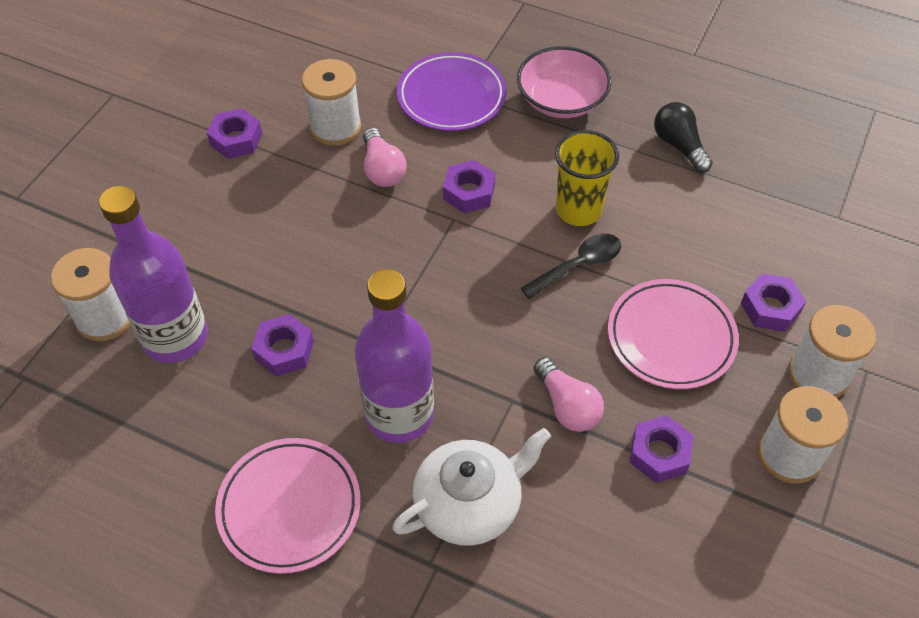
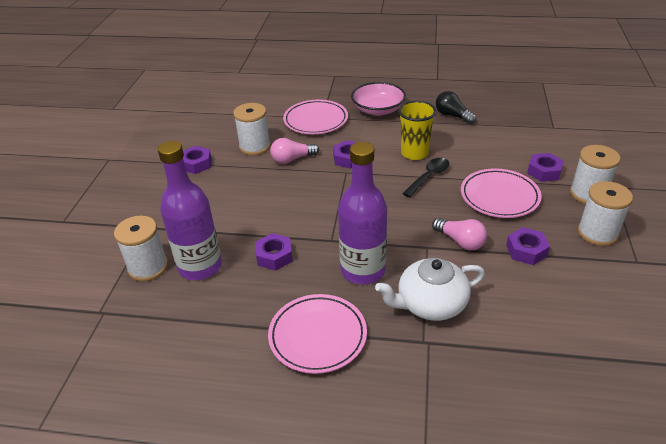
camera: 15 degrees left, 15 degrees down
pink light bulb [363,128,406,187] -> pink light bulb turned 105 degrees clockwise [270,138,319,164]
white teapot [392,428,551,546] -> white teapot turned 150 degrees counterclockwise [375,258,485,321]
purple plate [397,52,507,131] -> pink plate [283,100,348,134]

